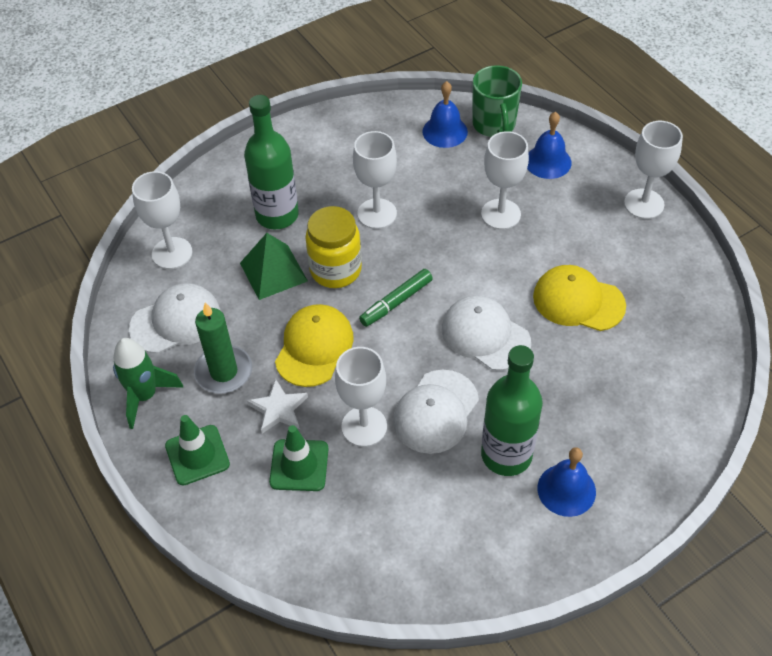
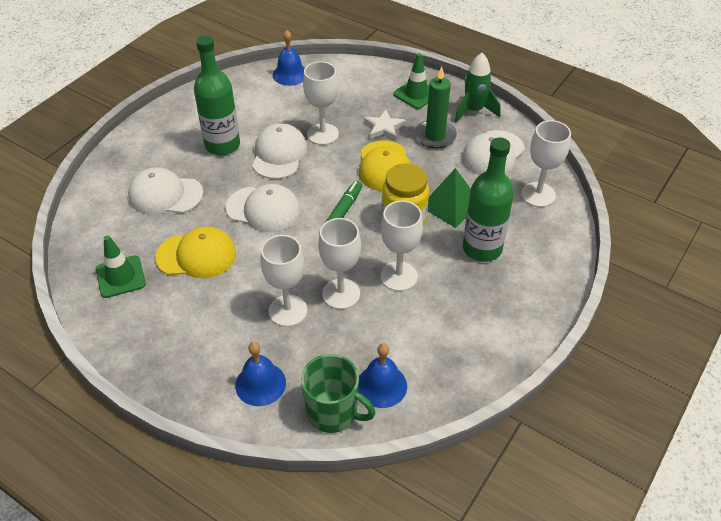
camera: 155 degrees right, 5 degrees down
green traffic cone [269,425,328,491] -> green traffic cone moved to [96,236,146,298]
green mug [472,65,522,137] -> green mug turned 150 degrees clockwise [301,354,375,433]
blue bell [538,447,596,517] -> blue bell moved to [273,30,305,86]
white goblet [624,121,683,219] -> white goblet moved to [318,218,361,309]
none -> white cap [128,167,204,214]

